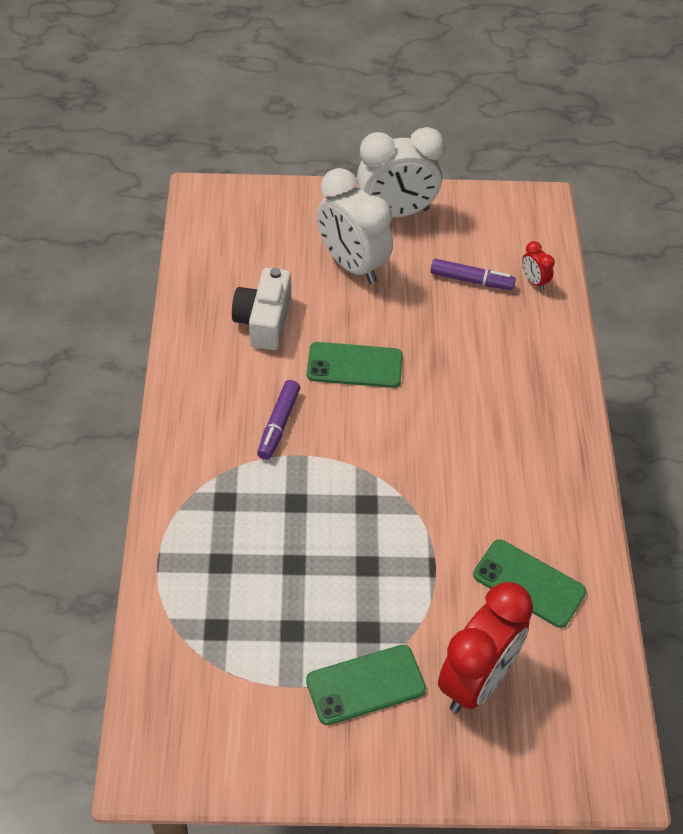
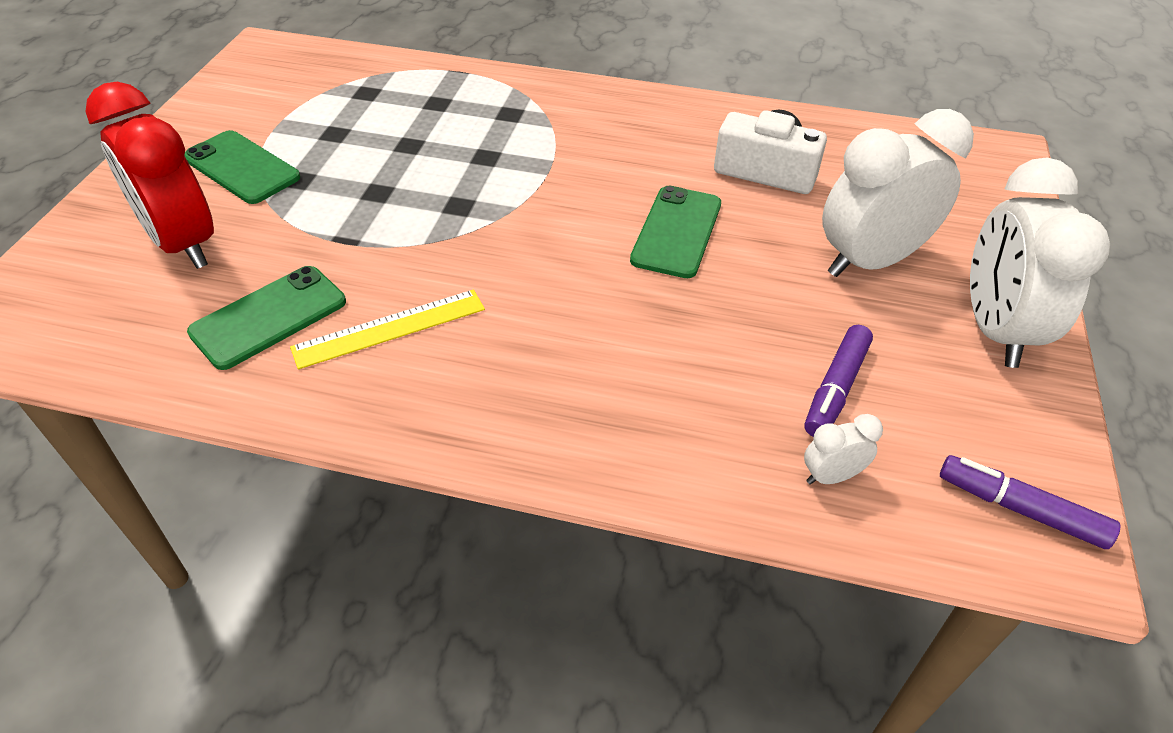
camera: 105 degrees right, 5 degrees down
purple marker [257,380,300,460] -> purple marker moved to [940,455,1121,549]
green phone [306,645,426,725] -> green phone turned 45 degrees counterclockwise [184,130,300,204]
red clock [522,241,555,291] -> white clock [804,414,883,485]
none -> yellow ruler [290,289,485,369]

